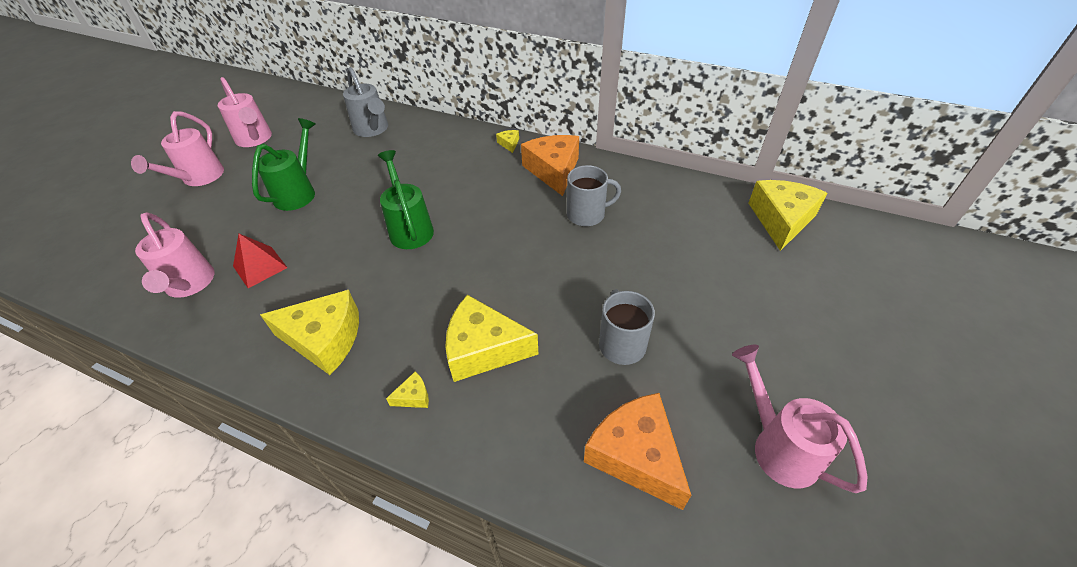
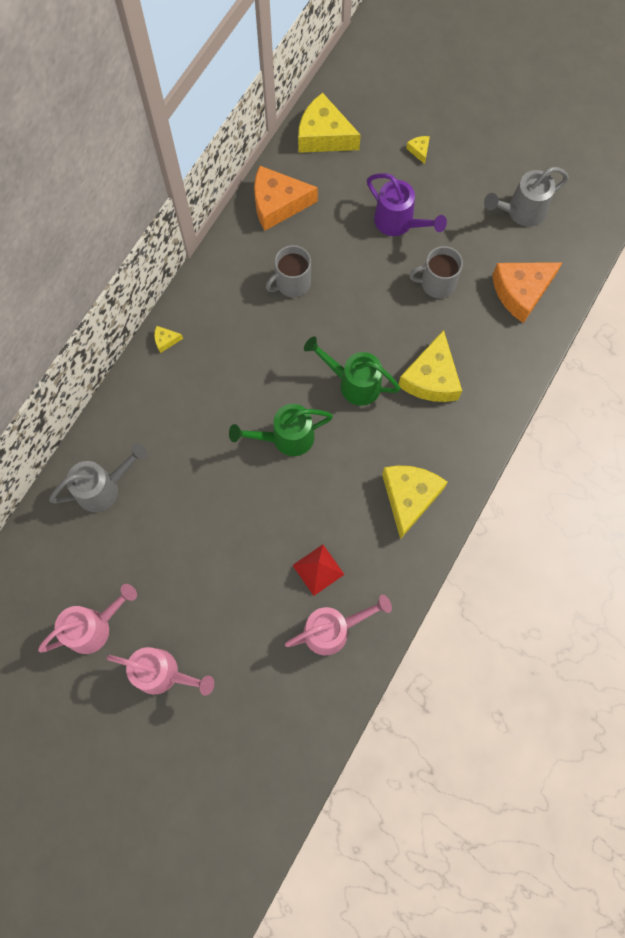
camera: 85 degrees left, 25 degrees up
green watering can [252,118,316,211] -> green watering can moved to [304,336,401,406]
yellow cheese [386,371,429,408] -> yellow cheese moved to [406,136,430,164]
orange cheese [521,135,579,196] -> orange cheese moved to [254,166,318,231]
grey mug [567,165,621,226] -> grey mug turned 120 degrees counterclockwise [266,245,311,297]
pink watering can [732,345,867,493] -> grey watering can [484,167,569,227]
none -> purple watering can [367,173,447,236]

